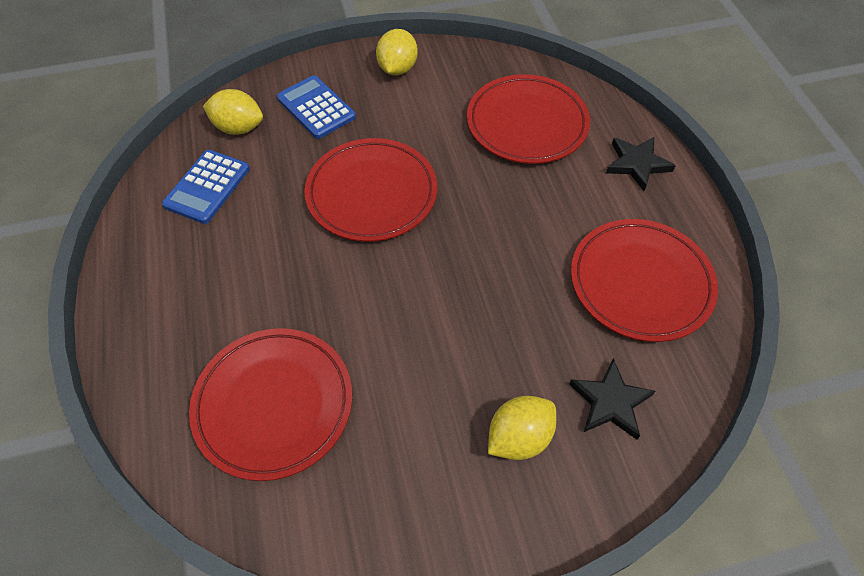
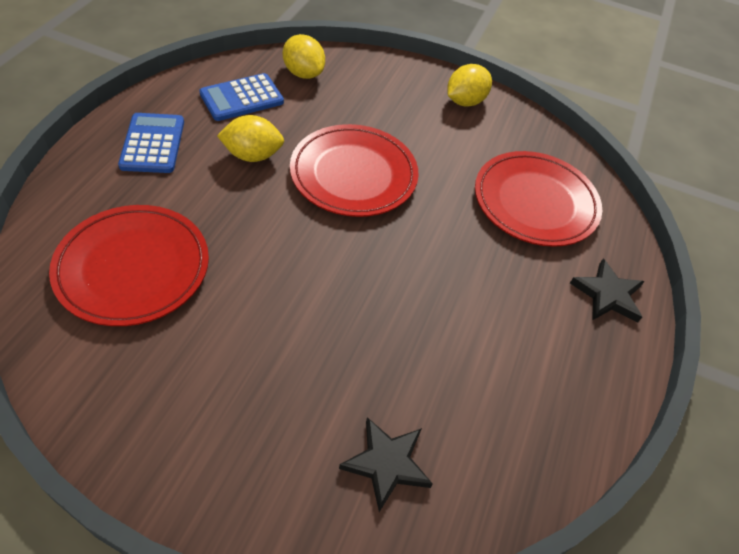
camera: 30 degrees right, 5 degrees down
blue calculator [277,75,356,139] -> blue calculator moved to [118,113,184,173]
yellow lemon [488,396,556,460] -> yellow lemon moved to [217,115,284,162]
red plate [571,219,718,342] -> none

